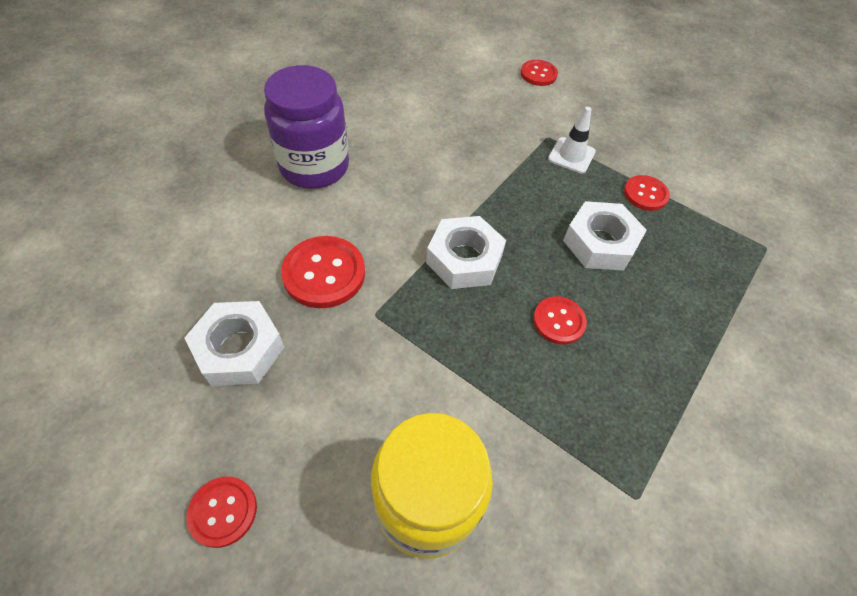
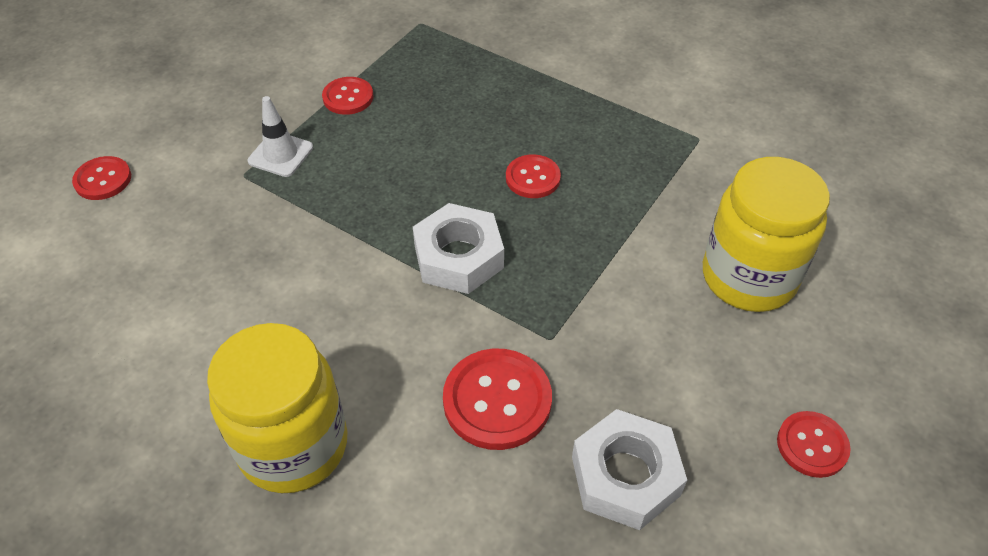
camera: 90 degrees left, 5 degrees down
purple jar [264,65,349,189] -> yellow jar [207,323,348,493]
white nut [563,201,647,271] -> none

